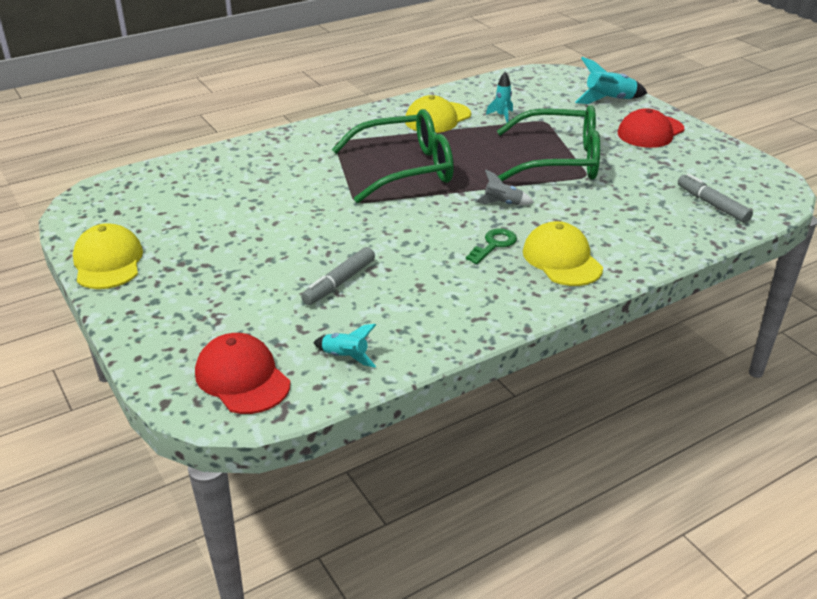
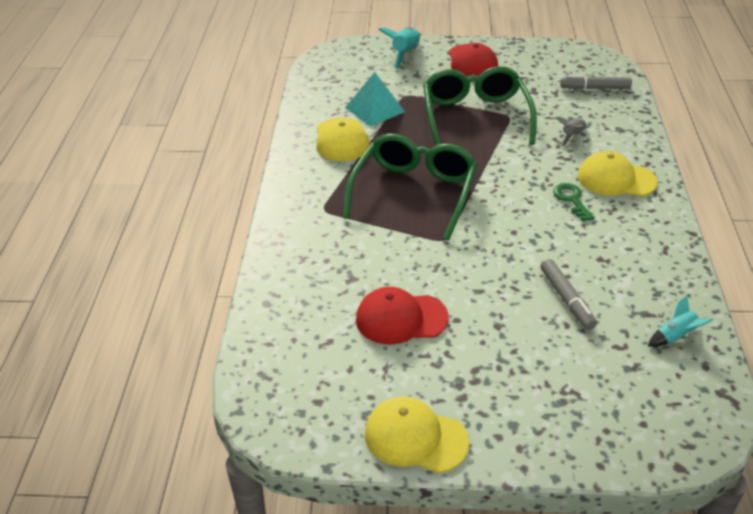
camera: 55 degrees left, 5 degrees up
red cap [195,333,290,414] -> red cap moved to [356,287,449,345]
grey rocket [475,169,534,205] -> grey rocket moved to [556,117,586,146]
turquoise rocket [486,72,513,123] -> turquoise pyramid [345,72,405,127]
green glasses [497,105,600,181] -> green glasses turned 45 degrees counterclockwise [423,66,537,146]

